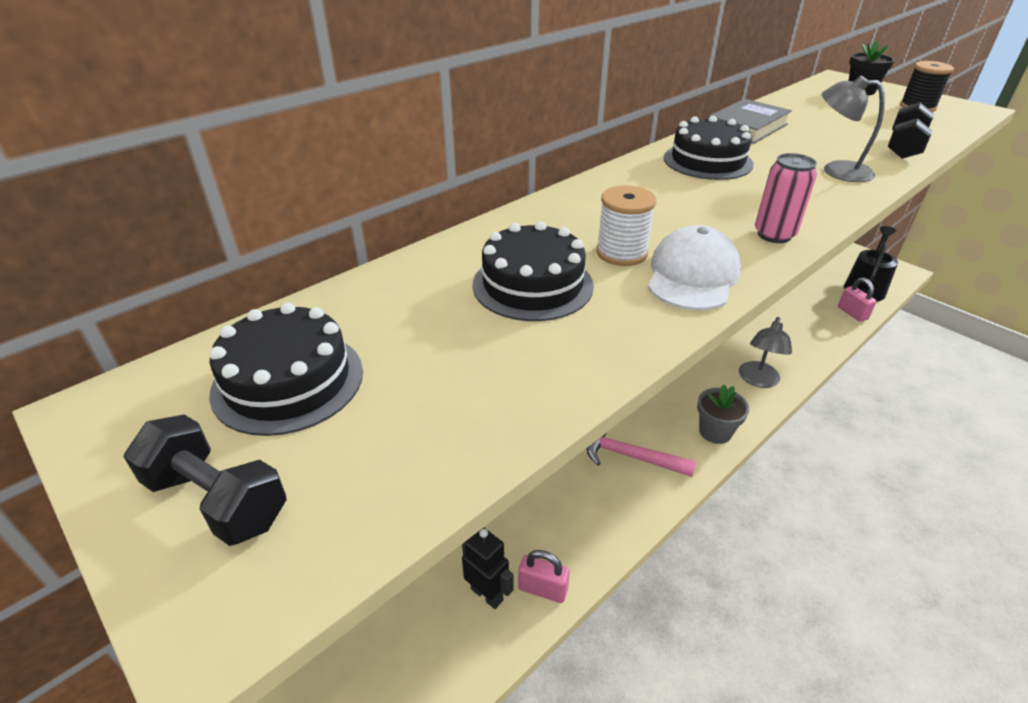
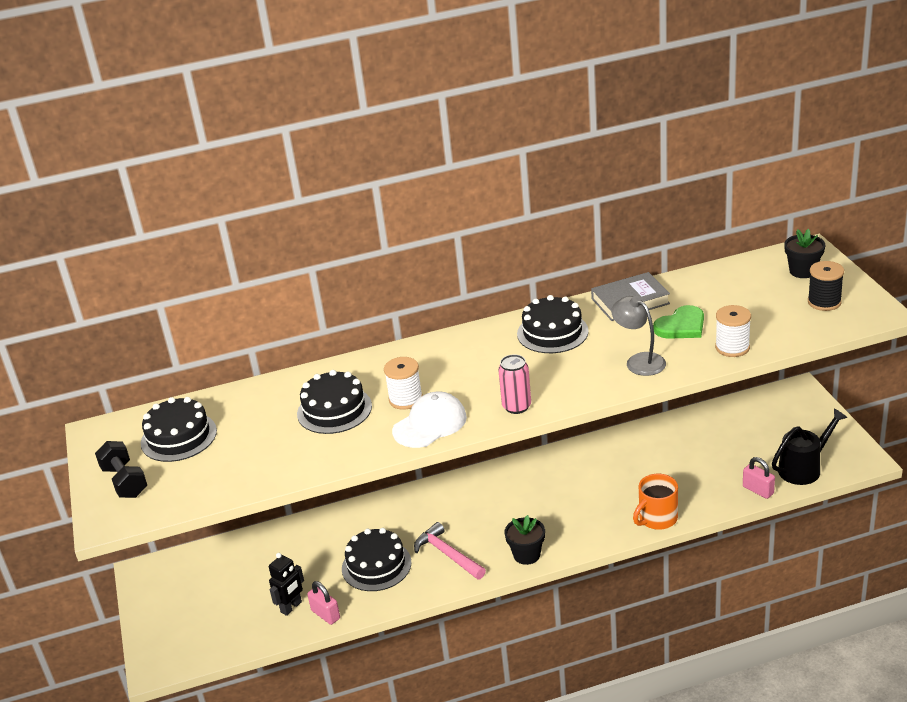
camera: 30 degrees right, 5 degrees down
black robot [462,528,513,609] -> black robot turned 60 degrees clockwise [269,553,304,616]
grey flower pot [697,385,749,444] -> black flower pot [504,515,545,565]
grey lamp [739,317,792,388] -> none
pink padlock [838,278,877,322] -> pink padlock turned 45 degrees counterclockwise [743,457,775,499]
black dumbbell [888,102,934,159] -> white spool [715,305,751,357]
none -> black cake [342,528,411,591]
none -> orange mug [633,474,678,530]
none -> green heart [653,305,704,339]

